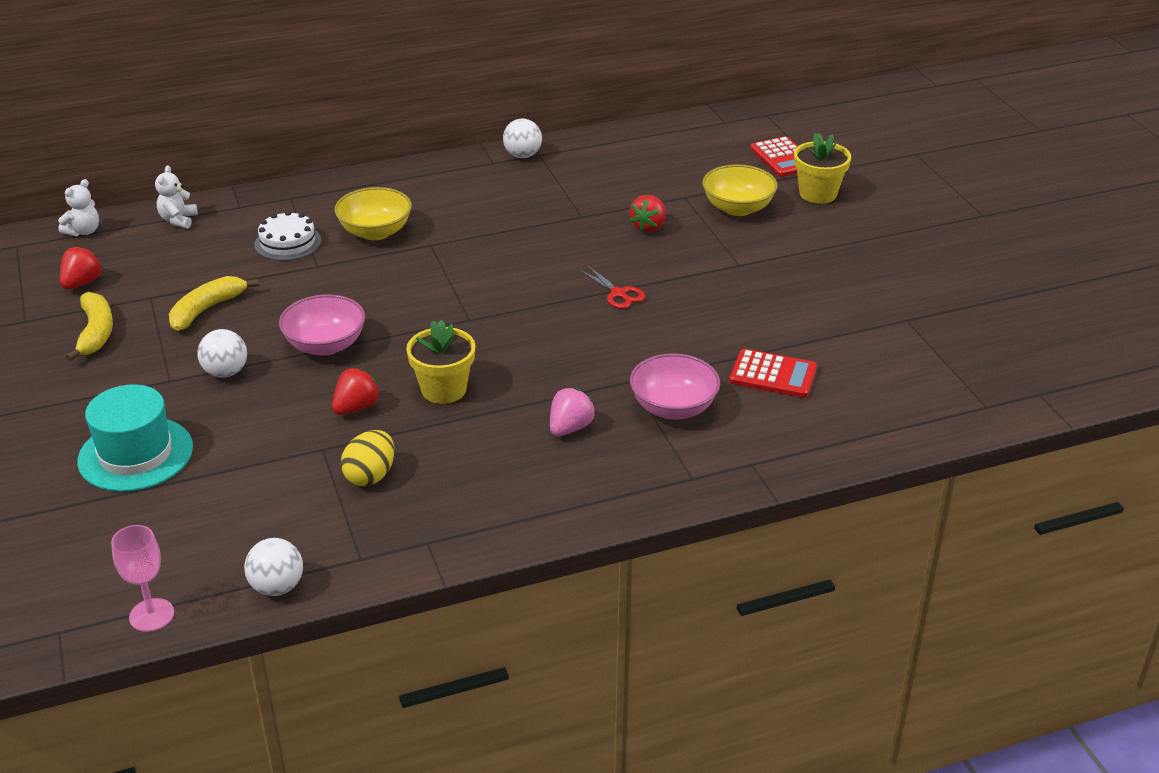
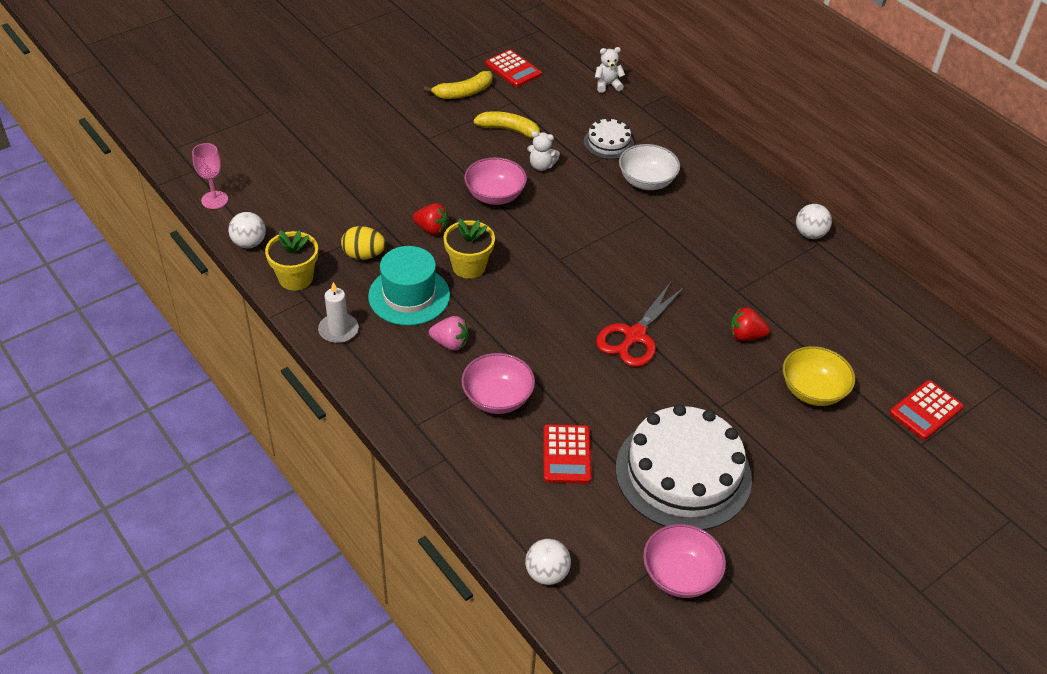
camera: 70 degrees right, 10 degrees up
white teddy bear [58,179,99,237] -> white teddy bear moved to [527,131,560,171]
red strawberry [60,246,103,289] -> red calculator [486,50,542,87]
turquoise hat [77,384,193,492] -> turquoise hat moved to [368,246,450,326]
white ball [197,329,247,378] -> white ball moved to [525,539,571,585]
yellow bowl [335,187,412,240] -> white bowl [619,144,680,190]
red scissors [579,265,645,309] -> red scissors [596,282,685,367], size x1.80
yellow flower pot [794,133,851,204] -> yellow flower pot moved to [265,230,318,291]
none -> white candle [318,282,359,343]
none -> white cake [616,404,752,530]
none -> pink bowl [643,524,726,598]

